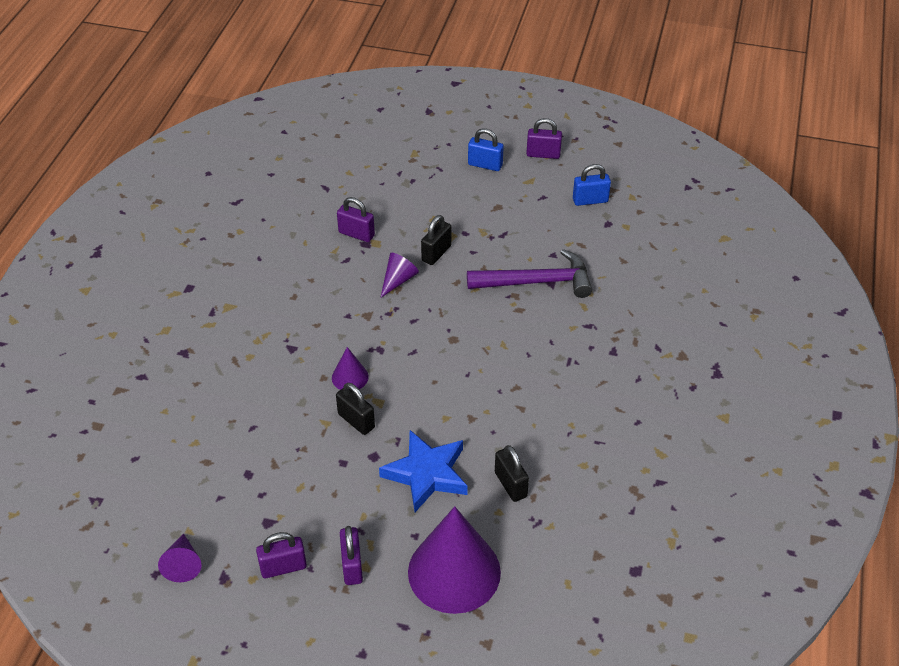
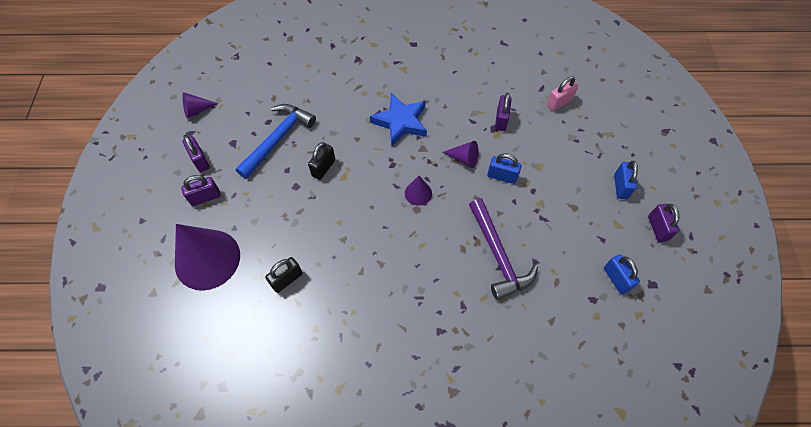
camera: 75 degrees right, 15 degrees up
purple cone [332,347,369,390] -> purple cone moved to [405,176,432,206]
blue star [379,430,468,512] -> blue star moved to [370,93,427,146]
black padlock [421,215,451,265] -> blue padlock [487,153,522,184]
none -> blue hammer [236,104,316,179]
none -> pink padlock [547,77,578,111]

